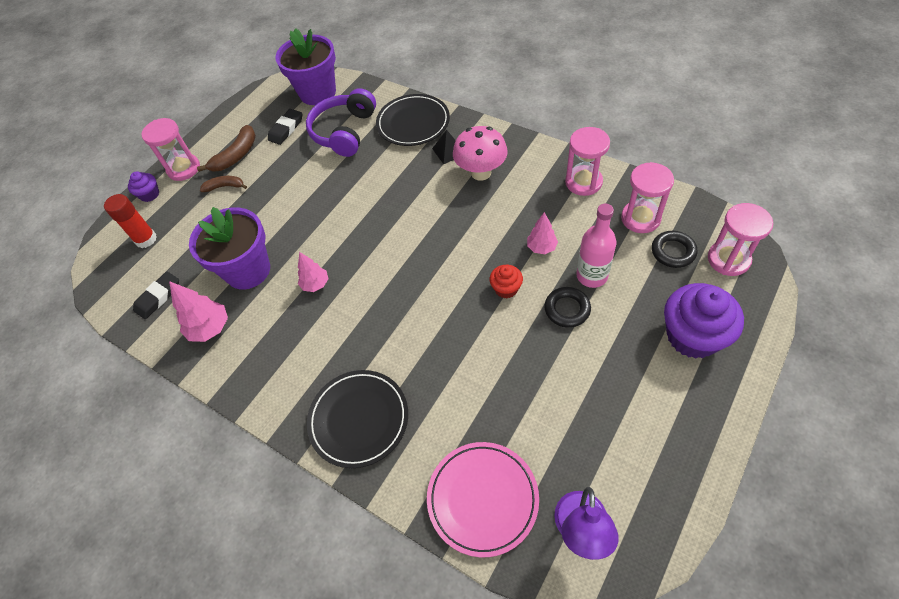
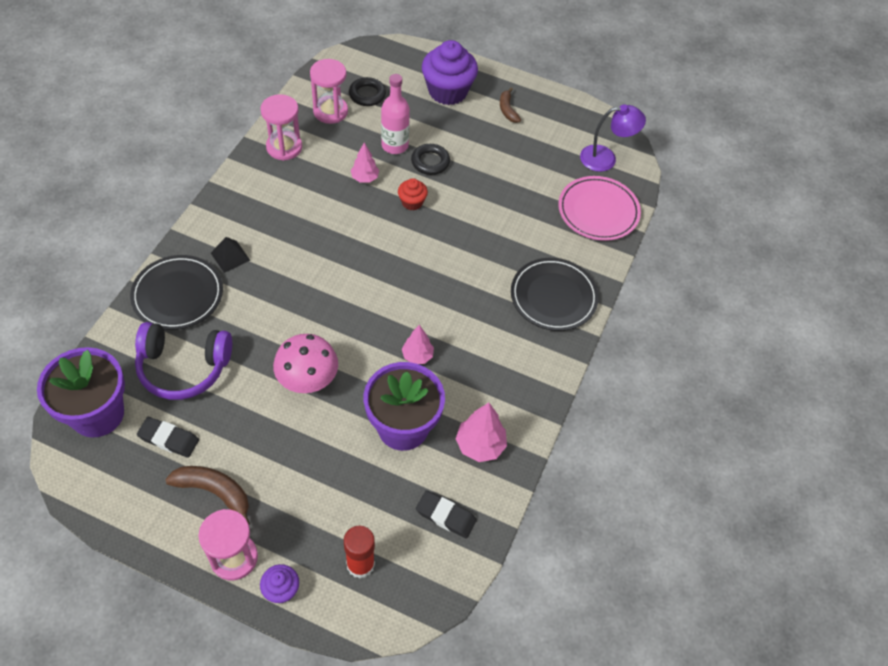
camera: 110 degrees left, 0 degrees up
brown banana [200,176,247,192] -> brown banana moved to [500,87,521,123]
pink mushroom [453,126,508,181] -> pink mushroom moved to [273,334,338,393]
pink hourglass [708,203,773,276] -> none

